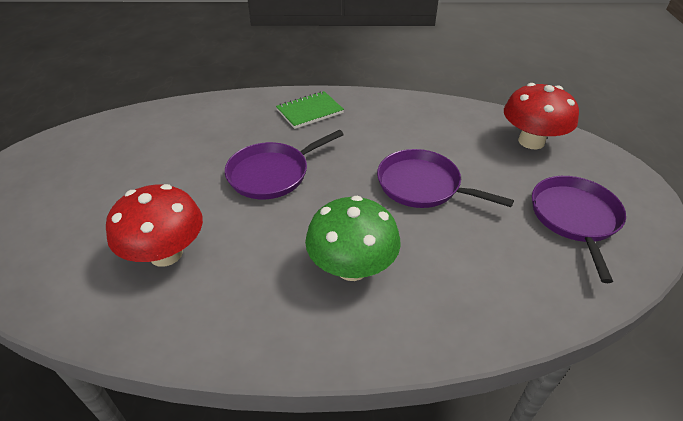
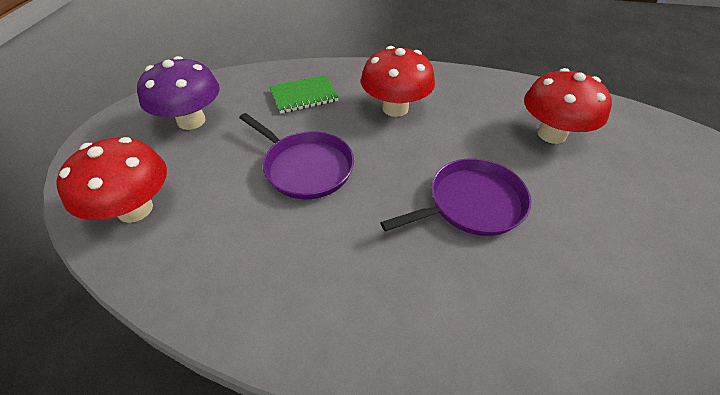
camera: 170 degrees left, 5 degrees up
green notebook [276,91,344,129] -> green notebook moved to [270,75,339,114]
green mushroom [305,196,401,281] -> red mushroom [361,46,435,117]
purple pan [532,176,626,283] -> purple mushroom [137,56,220,130]

